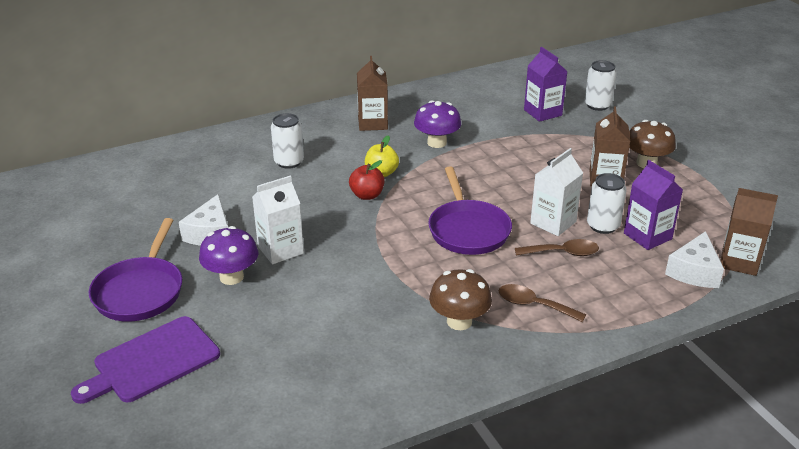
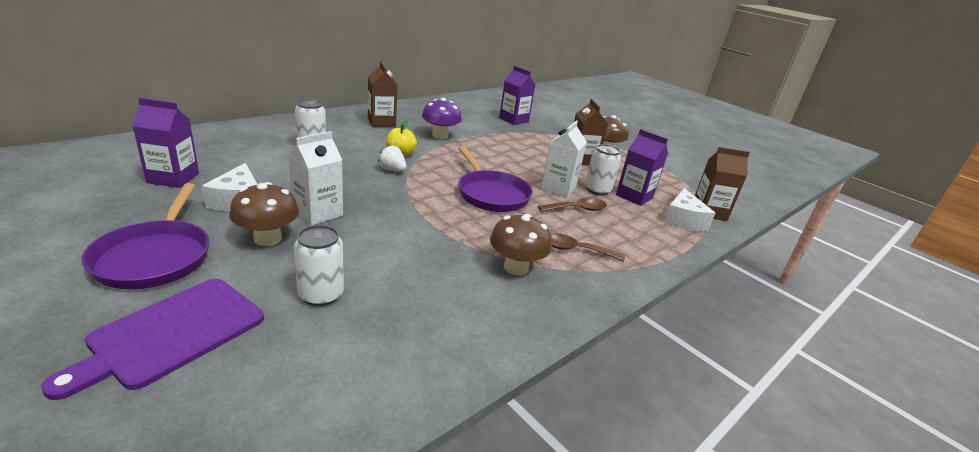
camera: 20 degrees left, 5 degrees down
purple mushroom [199,226,258,285] -> brown mushroom [229,182,299,246]
red apple [349,160,385,200] -> white strawberry [378,145,407,171]
white can [585,60,617,111] -> white can moved to [294,225,344,306]
none -> purple carton [132,98,199,188]

